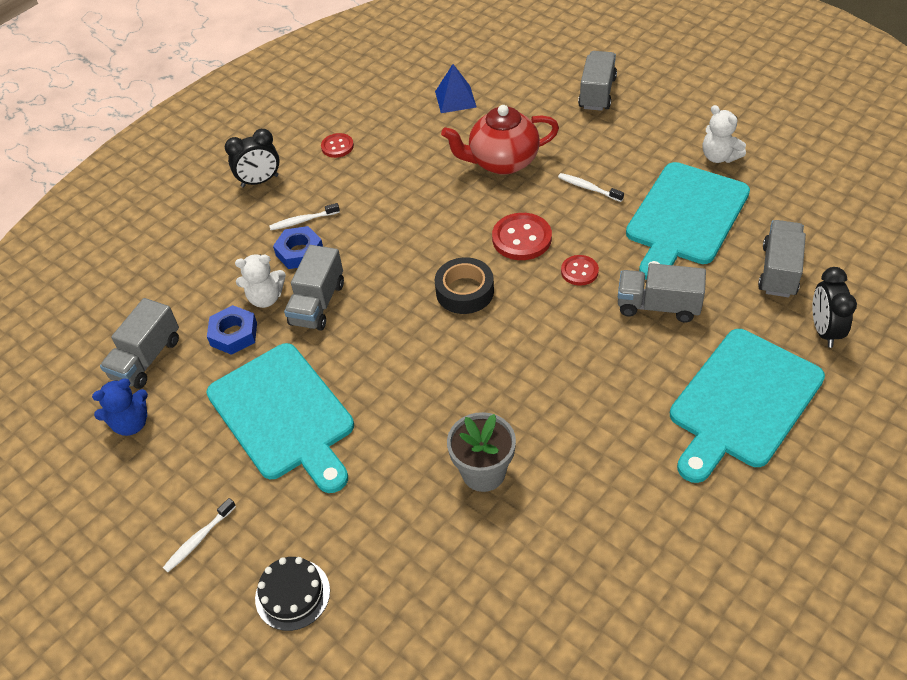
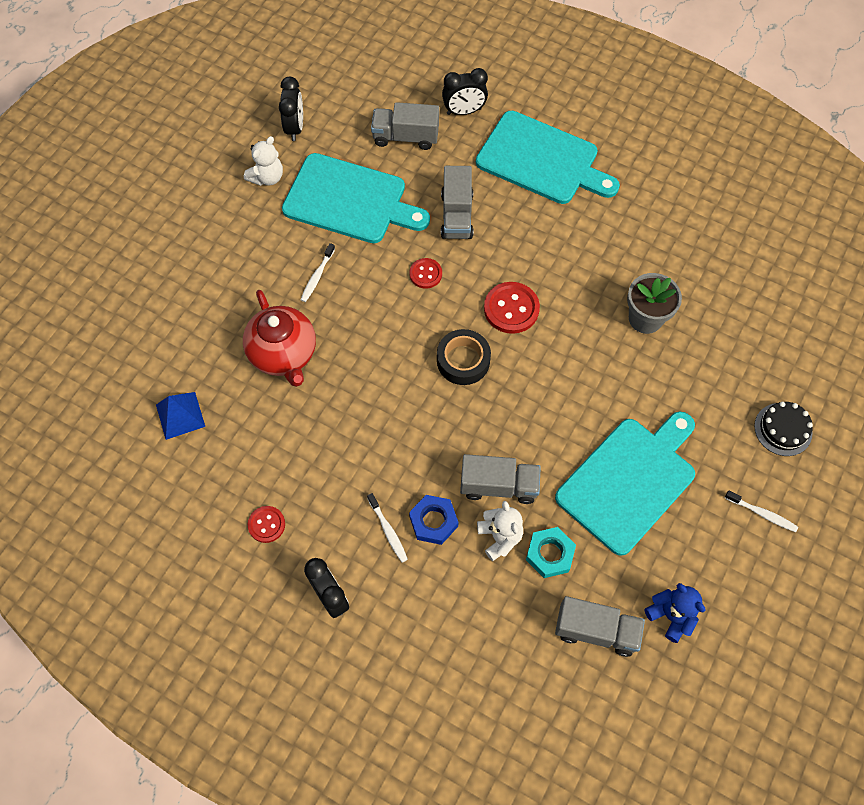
camera: 105 degrees left, 15 degrees up
blue nut [207,305,257,355] -> turquoise nut [526,527,576,578]
red button [492,213,552,260] -> red button moved to [484,282,540,334]
grey truck [578,51,617,111] -> none
none -> black clock [279,77,303,141]

